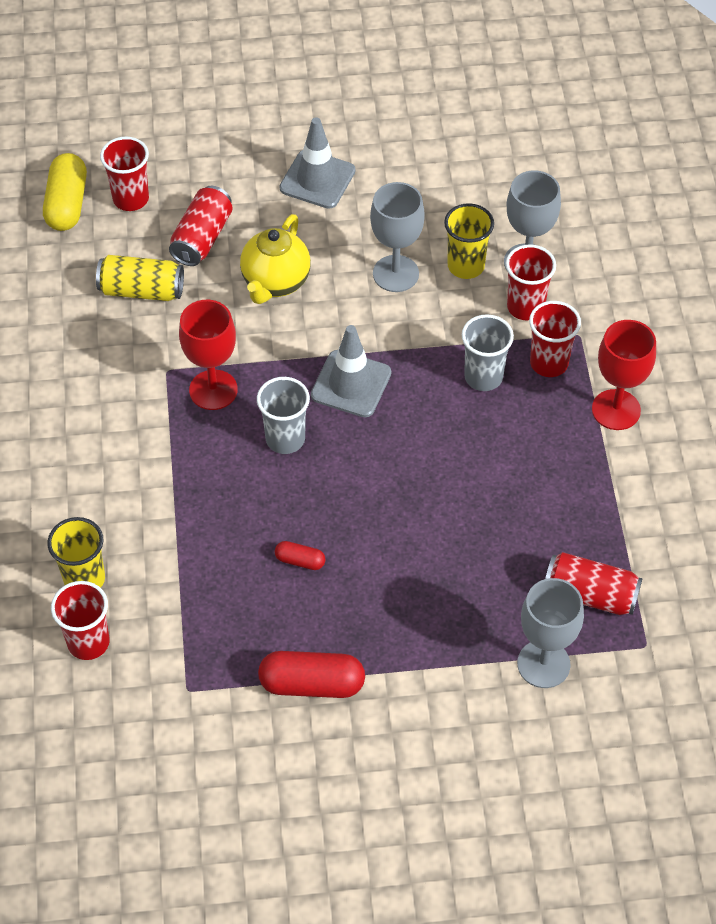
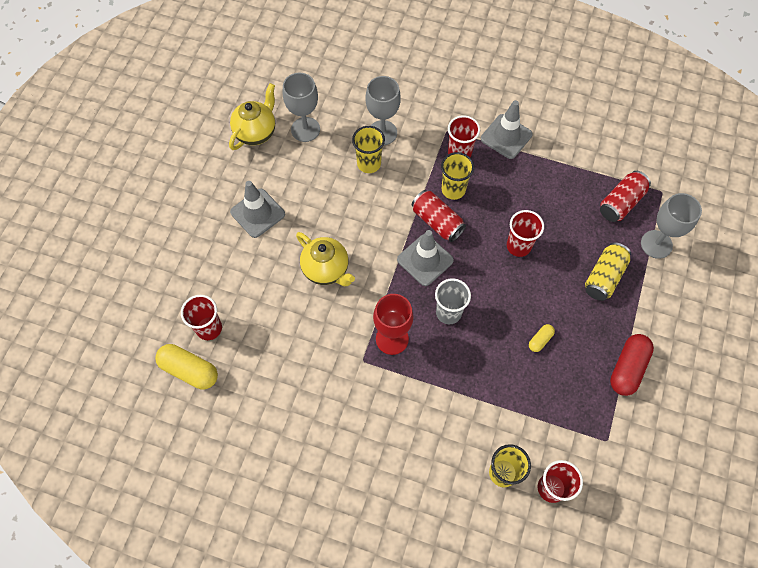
camera: 65 degrees left, 10 degrees up
yellow can [96,255,184,301] -> yellow can moved to [585,242,631,301]
red can [169,186,233,266] -> red can moved to [412,190,466,242]
red capsule [275,541,326,570] -> yellow capsule [529,324,555,352]
grey goblet [370,182,425,292] -> grey goblet moved to [283,73,320,142]
grey cup [462,314,514,391] -> yellow cup [441,152,474,200]
red cup [506,244,556,320] -> red cup moved to [507,210,544,257]
red goblet [592,320,656,430] -> grey traffic cone [481,100,533,159]
none -> yellow teapot [229,83,275,150]

